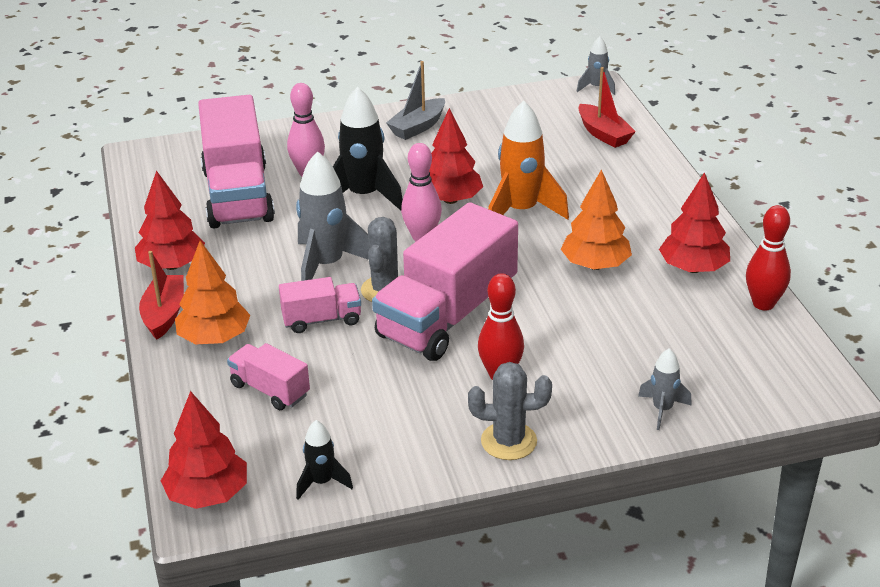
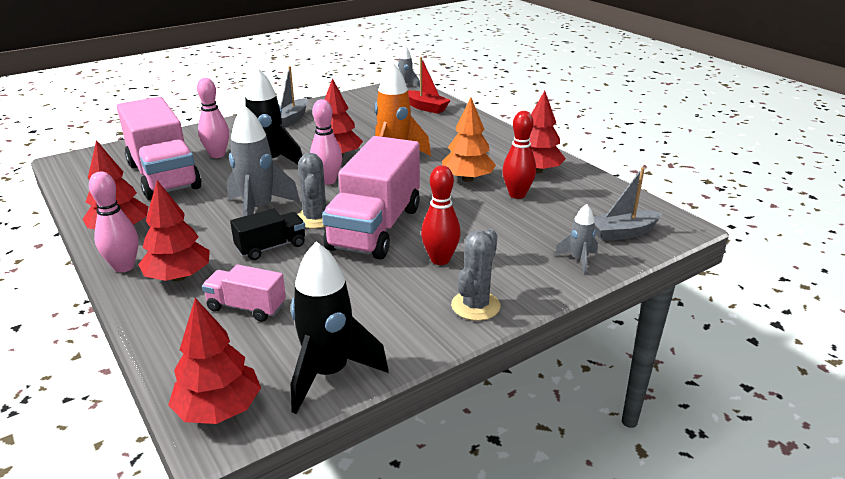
camera: 20 degrees left, 5 degrees down
red boat [139,251,184,340] -> pink bowling pin [89,172,138,273]
orange tree [175,241,250,344] -> red tree [138,180,210,281]
pink truck [279,277,361,333] -> black truck [230,208,305,260]
black rocket [296,420,353,500] -> black rocket [291,241,389,414], size x1.92
grey cactus [468,362,552,460] -> grey cactus turned 45 degrees counterclockwise [451,229,500,321]
red bowling pin [746,205,791,310] -> red bowling pin moved to [502,111,536,199]
none -> grey boat [594,167,662,241]

